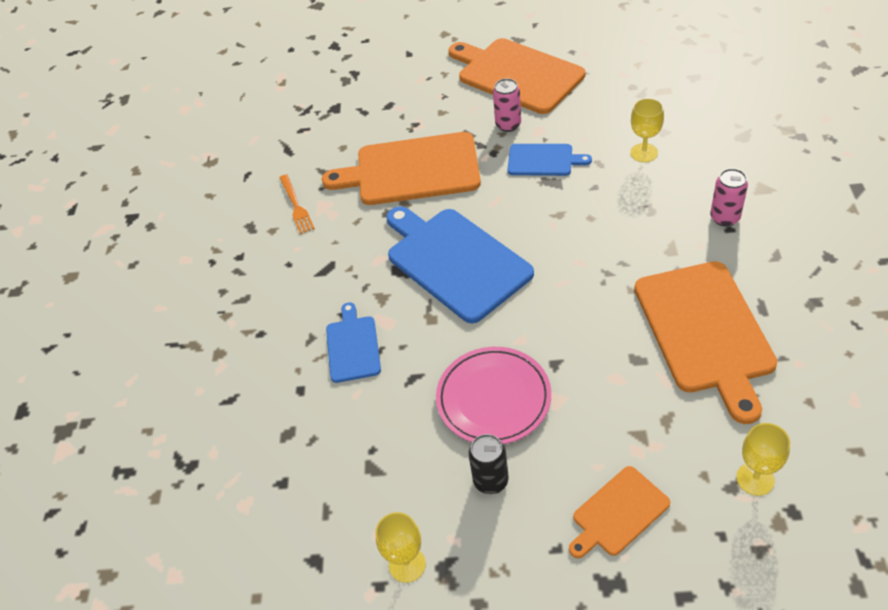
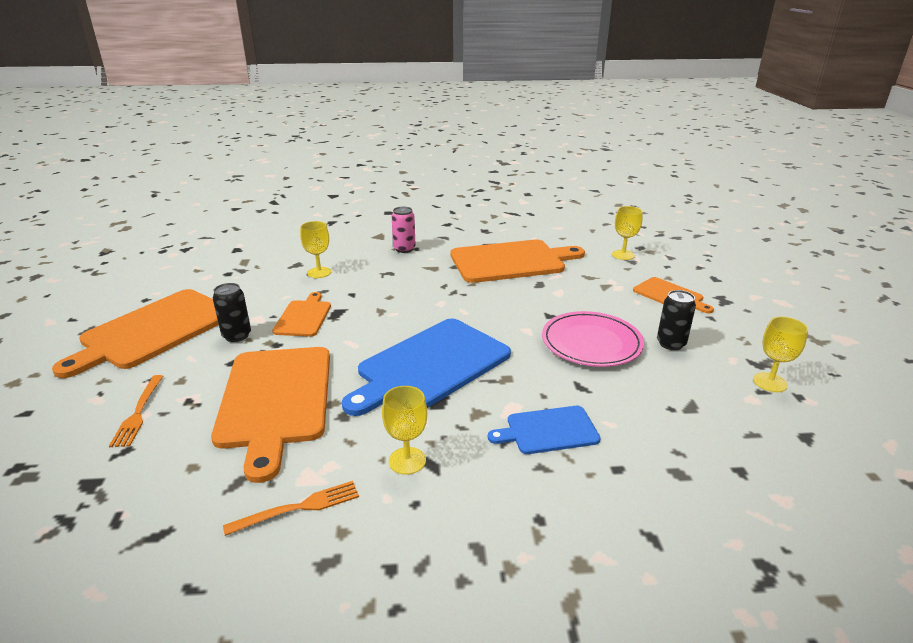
camera: 100 degrees left, 20 degrees down
pink can [493,78,521,132] -> black can [213,283,251,342]
blue cutting board [508,144,592,176] -> orange cutting board [272,292,331,337]
none -> orange fork [109,375,163,447]
none -> yellow goblet [382,386,427,475]

